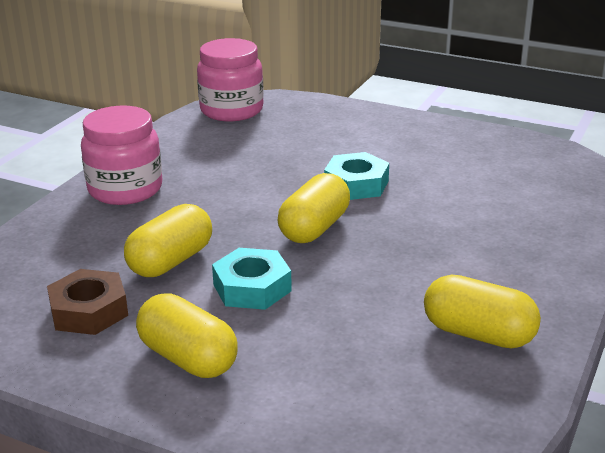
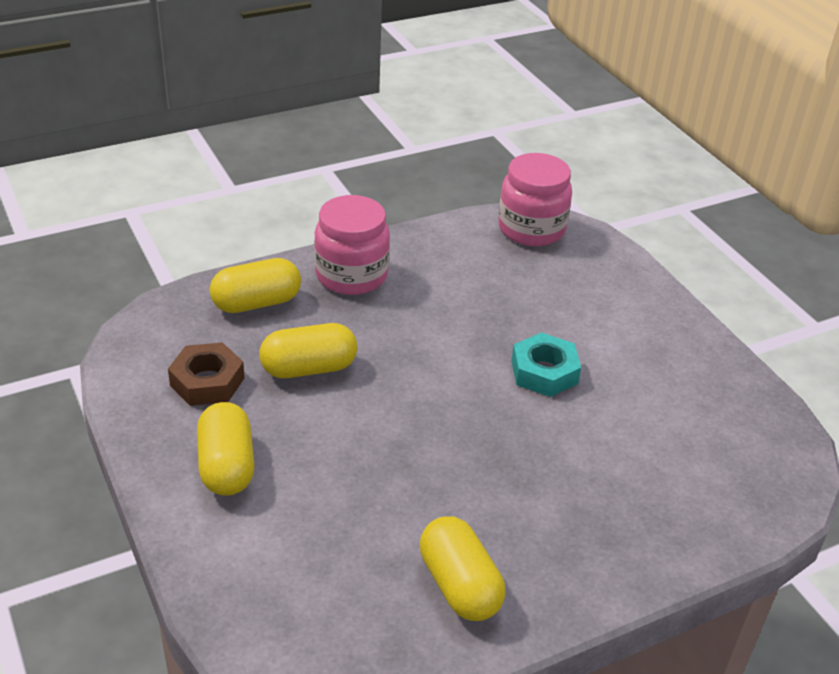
camera: 35 degrees right, 10 degrees up
turquoise nut [212,248,292,310] -> none
yellow capsule [278,173,350,243] -> yellow capsule moved to [210,258,301,313]

